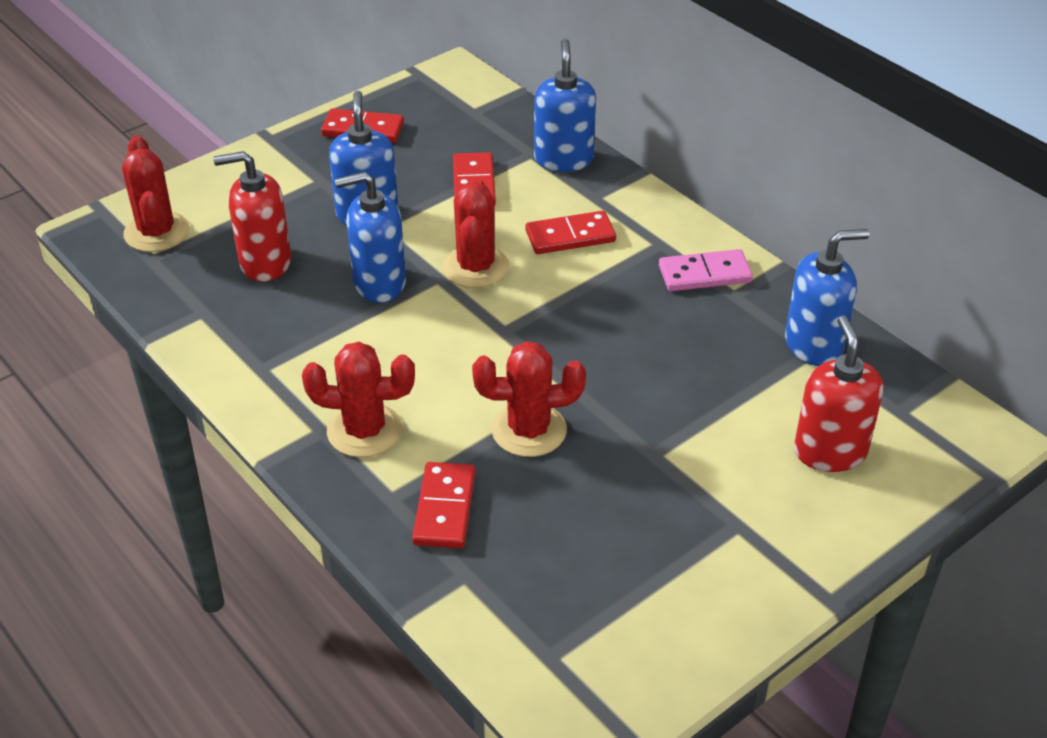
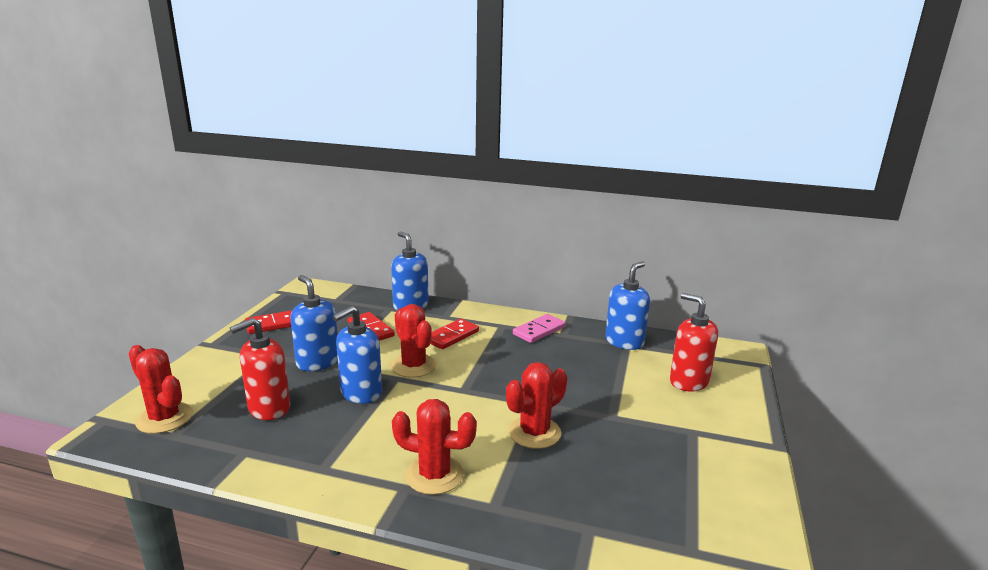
camera: 35 degrees left, 20 degrees down
red cactus [302,342,415,457] -> red cactus turned 45 degrees clockwise [392,399,477,495]
red domino [412,462,475,548] -> none

